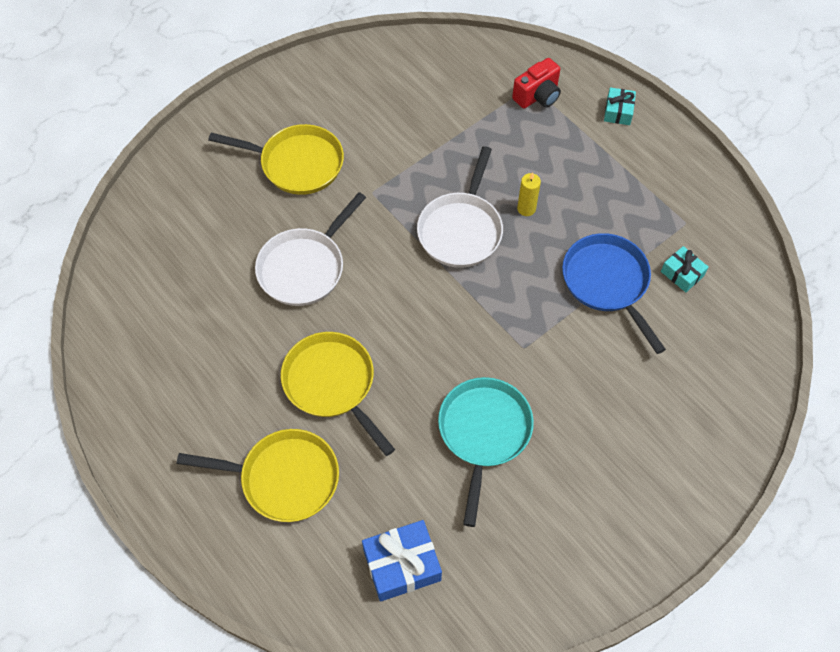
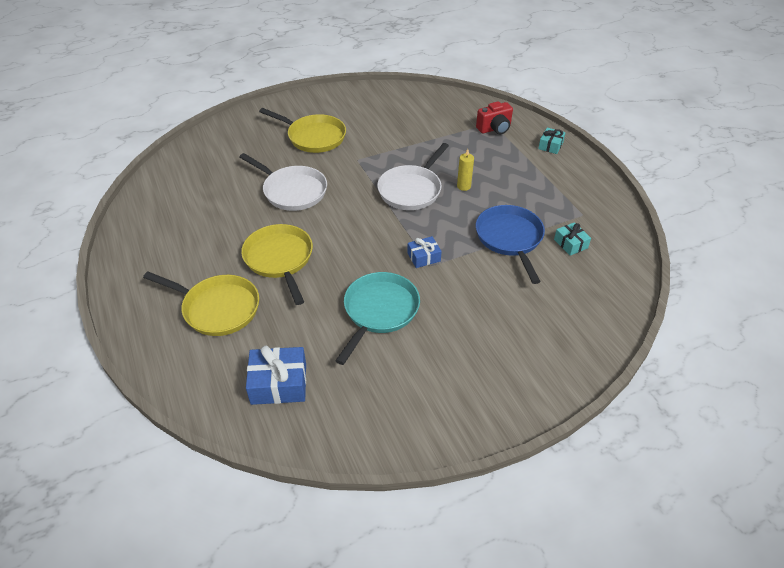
camera: 15 degrees right, 15 degrees down
white pan [255,192,366,306] -> white pan turned 105 degrees counterclockwise [239,153,327,211]
none -> blue gift [407,236,442,268]

